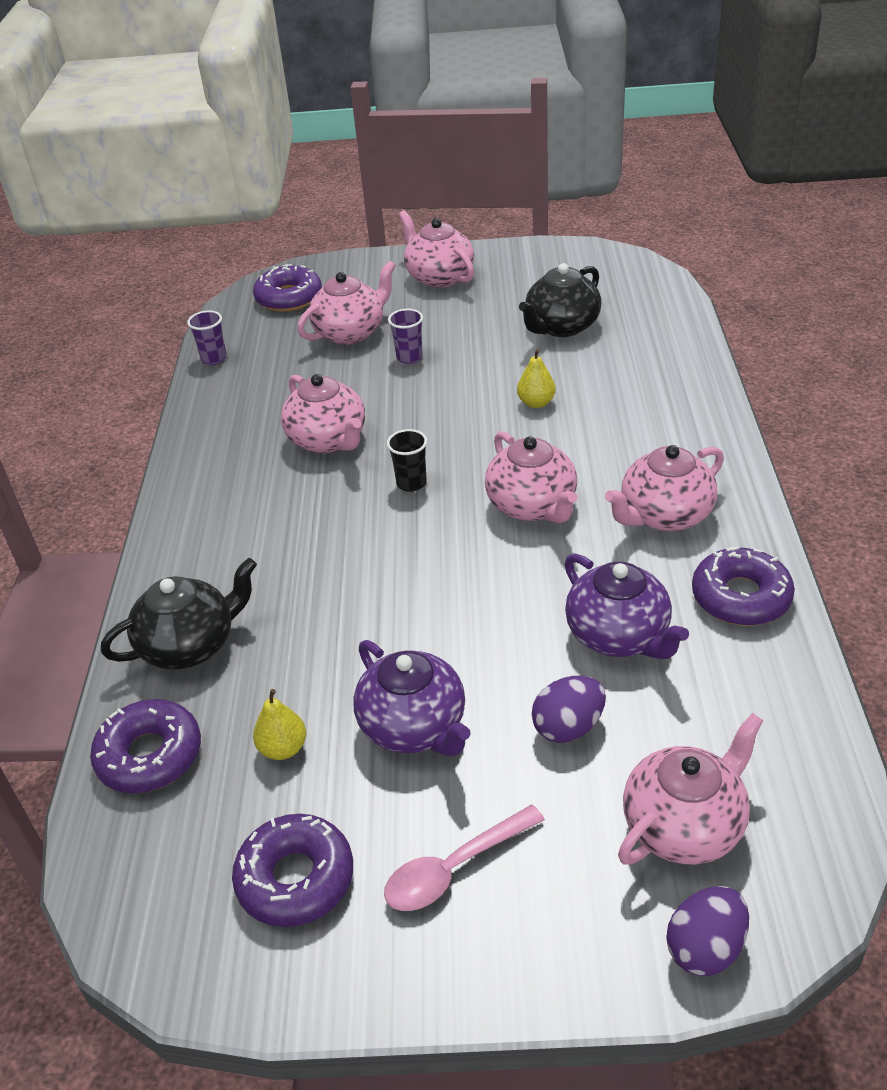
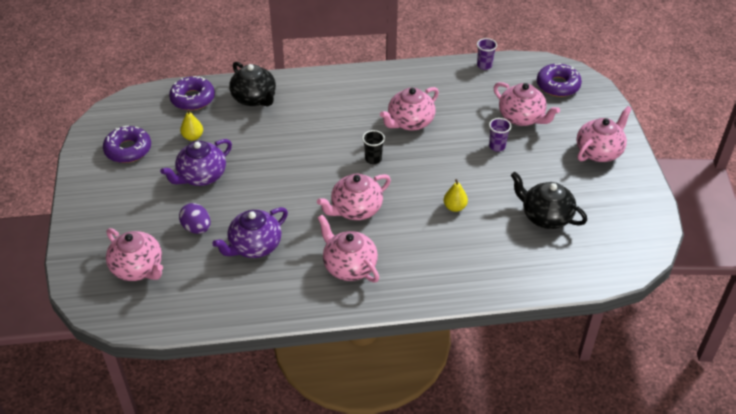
camera: 80 degrees right, 5 degrees up
pink spoon [384,805,545,911] -> none
purple egg [667,886,749,976] -> none
purple donut [692,546,795,626] -> none

